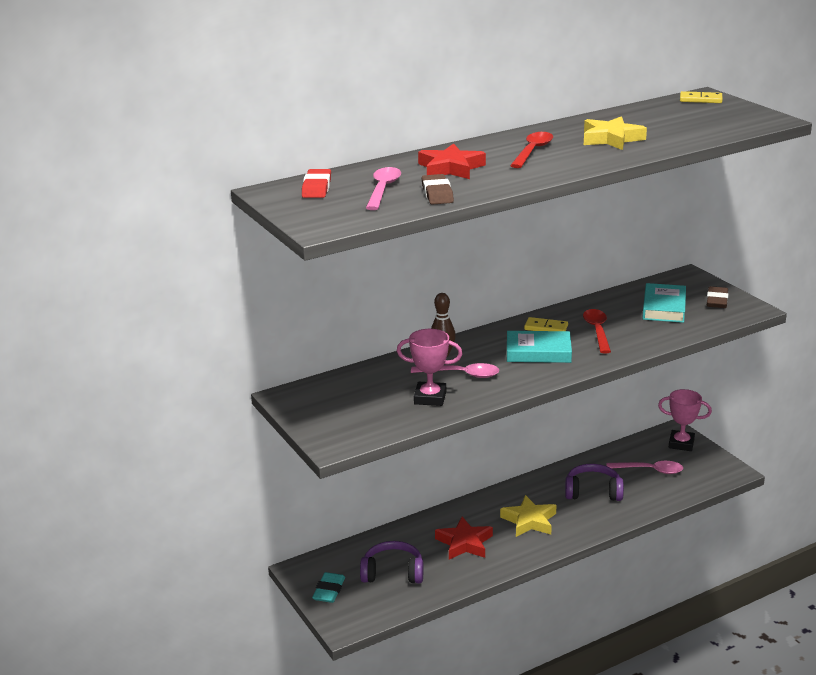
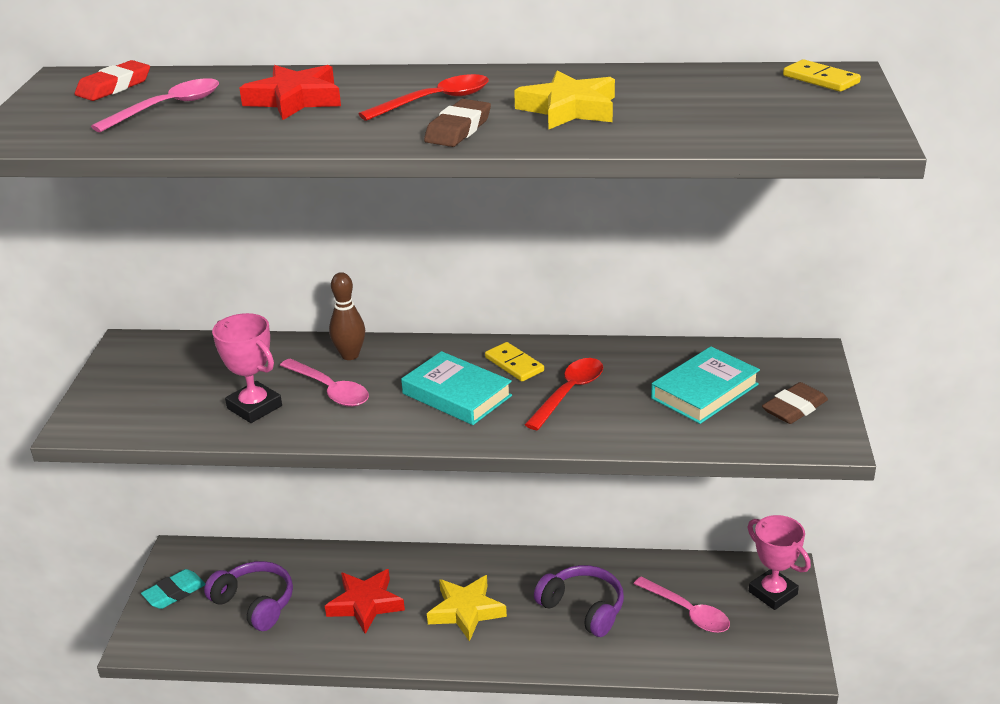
camera: 35 degrees right, 5 degrees up
brown eraser [422,174,454,205] -> brown eraser moved to [424,99,491,147]

